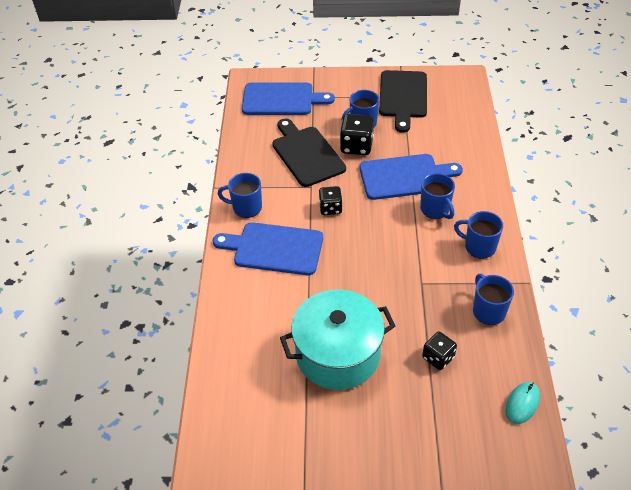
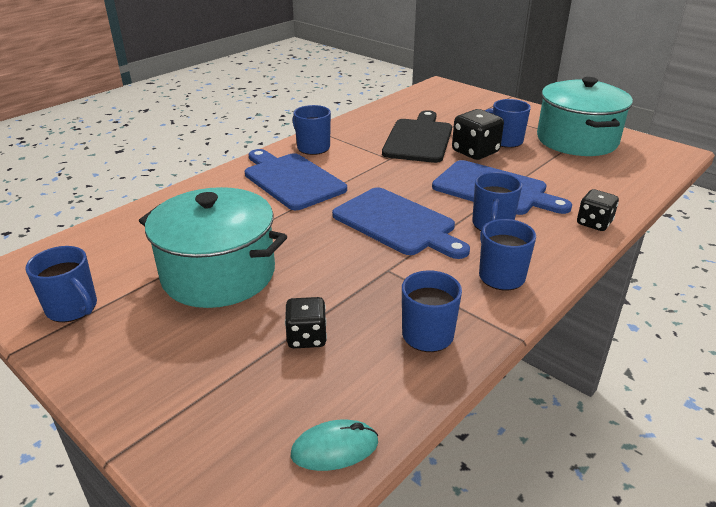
camera: 40 degrees right, 15 degrees down
blue cutting board [242,82,335,115] -> blue cutting board moved to [332,187,470,259]
black dice [319,186,343,215] -> black dice moved to [577,189,619,231]
black cutting board [379,70,427,133] -> turquoise pot [537,77,633,156]
none -> blue mug [25,246,97,322]

